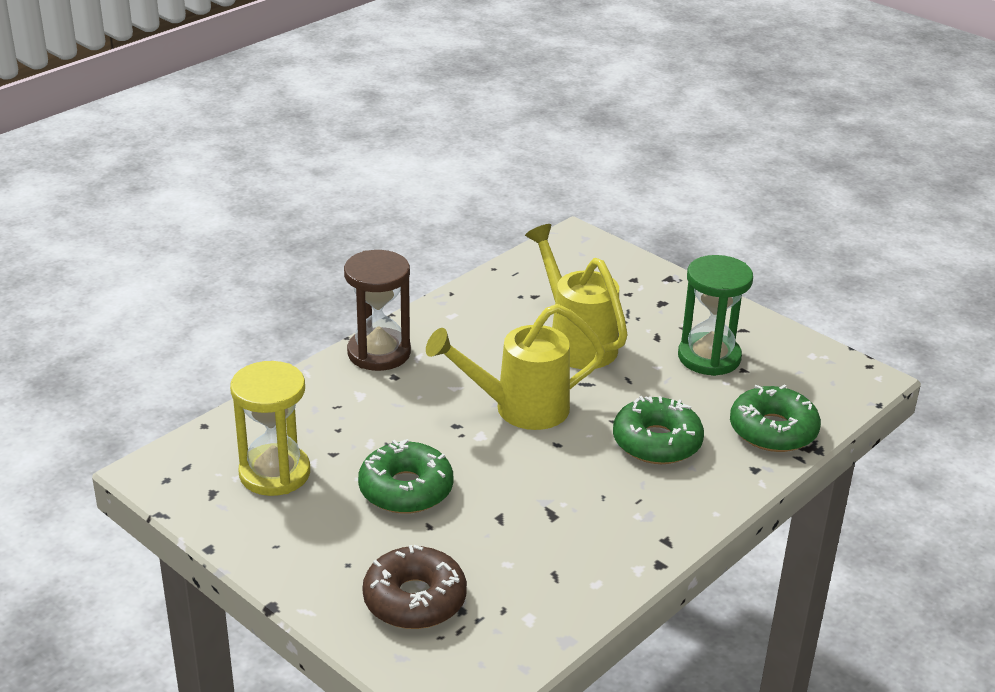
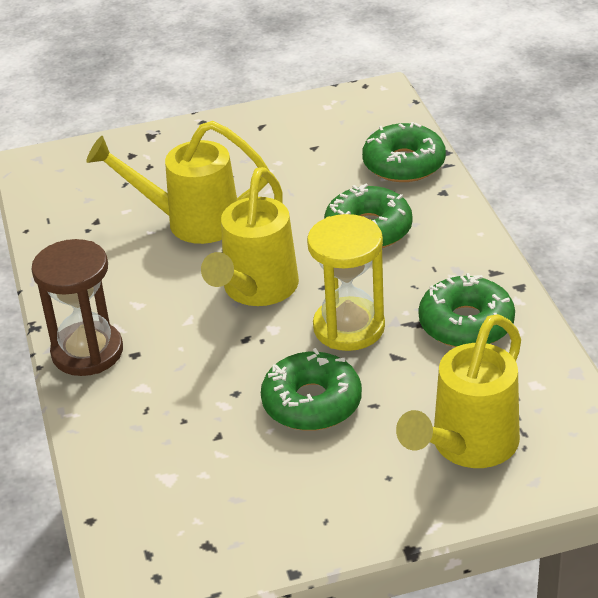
camera: 55 degrees left, 5 degrees up
yellow hourglass [230,361,310,496] -> yellow hourglass moved to [307,214,385,351]
brown donut [362,545,467,629] -> yellow watering can [396,314,521,468]
green hourglass [678,255,753,376] -> none
none -> green donut [418,273,515,347]

